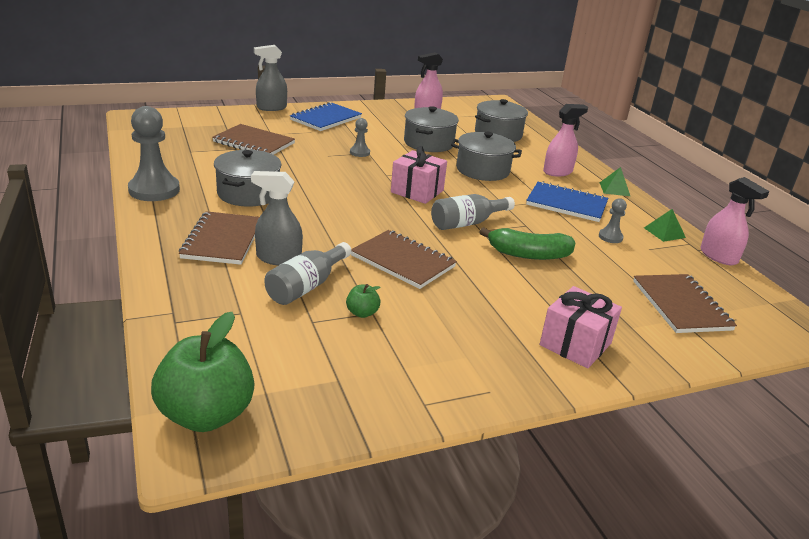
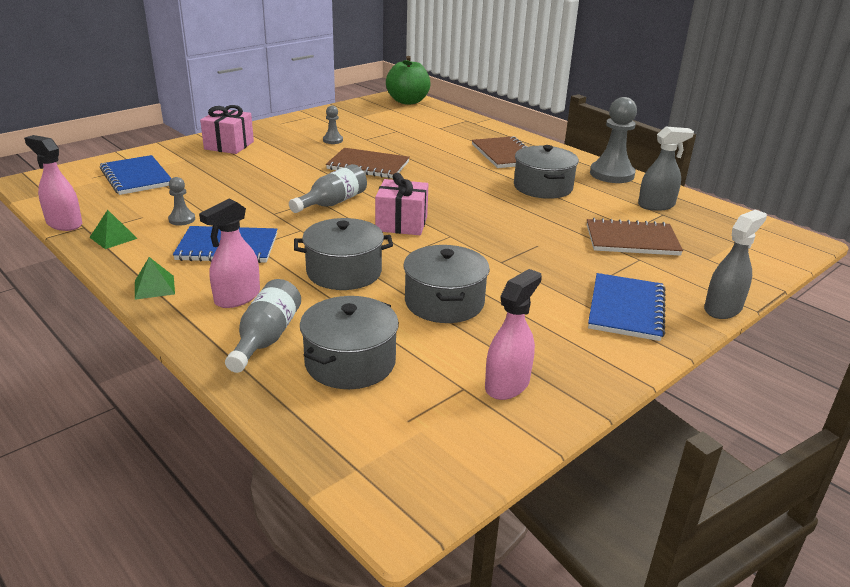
camera: 160 degrees right, 0 degrees up
grey spray bottle [251,171,303,266] -> grey spray bottle moved to [638,126,694,211]
grey bottle [265,242,352,305] -> grey bottle moved to [225,279,301,373]
green apple [346,284,381,318] -> none
grey pawn [350,118,370,157] -> grey pawn moved to [323,106,343,144]
green banana [479,227,575,260] -> none
brown notebook [633,274,737,333] -> blue notebook [100,155,172,195]

